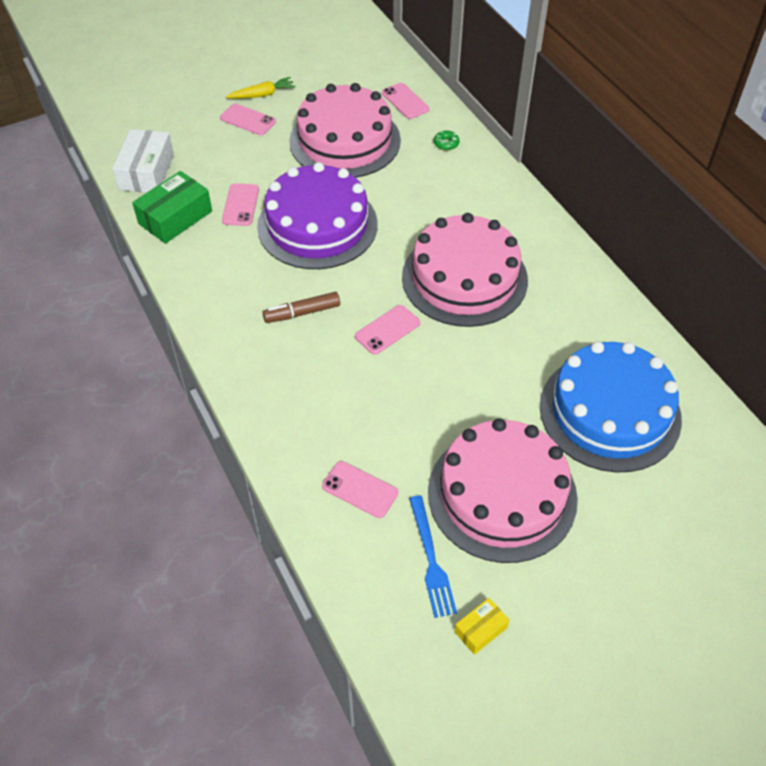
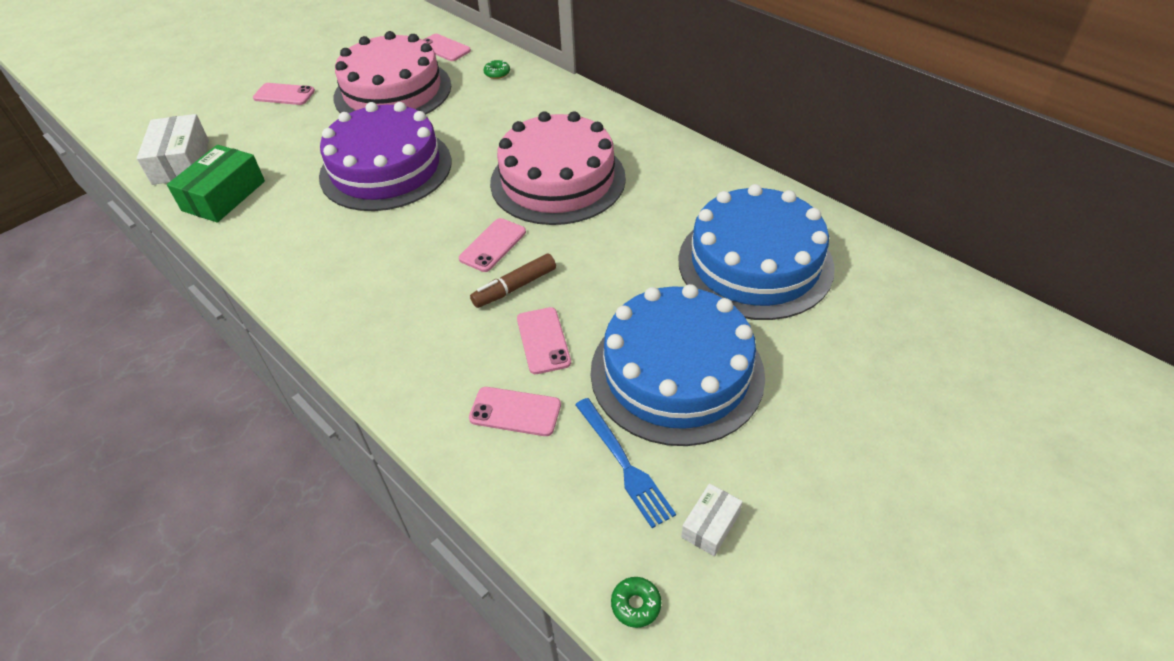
camera: 15 degrees left, 5 degrees down
pink phone [222,183,259,226] -> pink phone moved to [517,307,571,374]
yellow carrot [226,77,296,99] -> none
brown marker [263,292,340,323] -> brown marker moved to [470,254,556,308]
pink cake [428,418,578,563] -> blue cake [591,284,765,446]
yellow box [454,598,509,655] -> white box [681,483,743,556]
none -> green donut [611,577,661,628]

